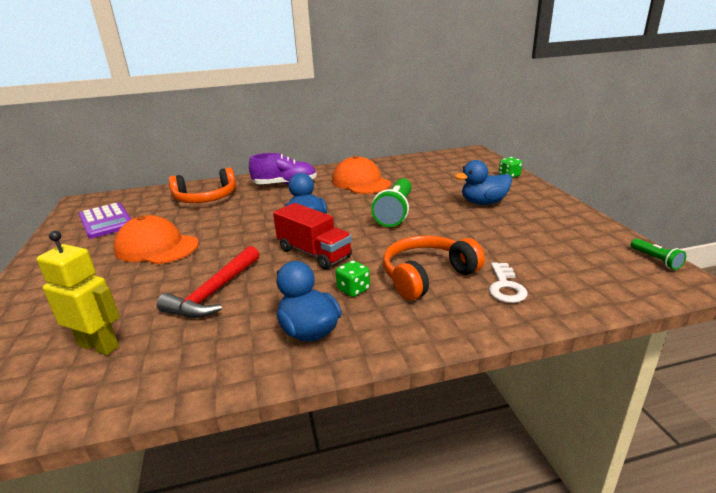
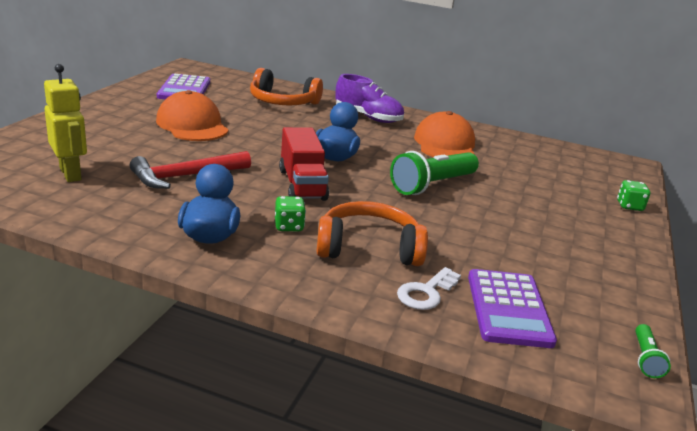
camera: 30 degrees right, 0 degrees up
blue duck [455,160,512,205] -> none
none -> purple calculator [468,269,557,348]

